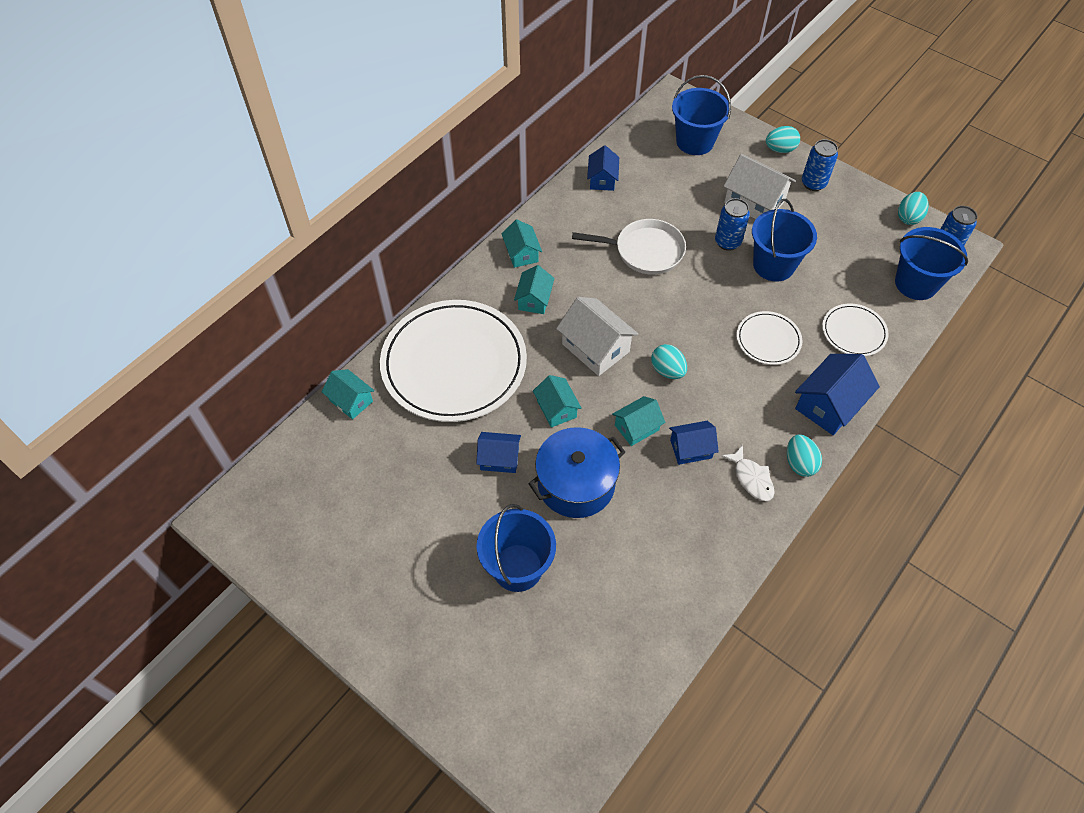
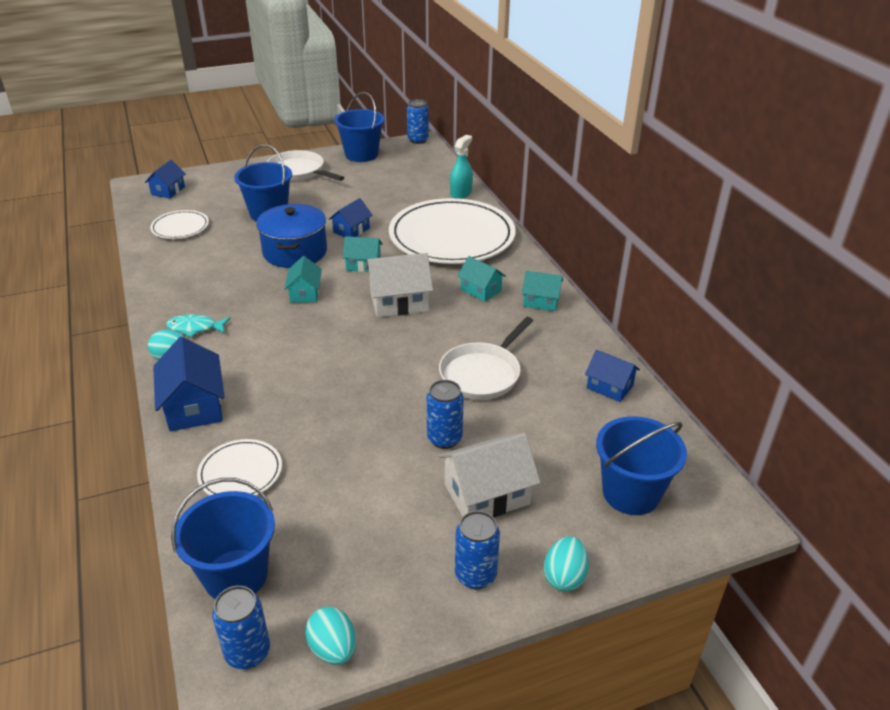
camera: 120 degrees right, 20 degrees down
turquoise house [322,369,374,420] -> turquoise spray bottle [450,135,473,199]
turquoise egg [651,344,687,379] -> none
blue house [669,421,719,465] -> blue house moved to [145,160,186,199]
white fish [721,445,775,501] -> turquoise fish [166,314,230,337]
white plate [736,311,802,365] -> white plate moved to [150,210,209,239]
blue bucket [752,199,817,282] -> blue bucket moved to [334,92,385,162]
none -> white pan [267,150,344,181]
none -> blue can [407,99,429,144]

